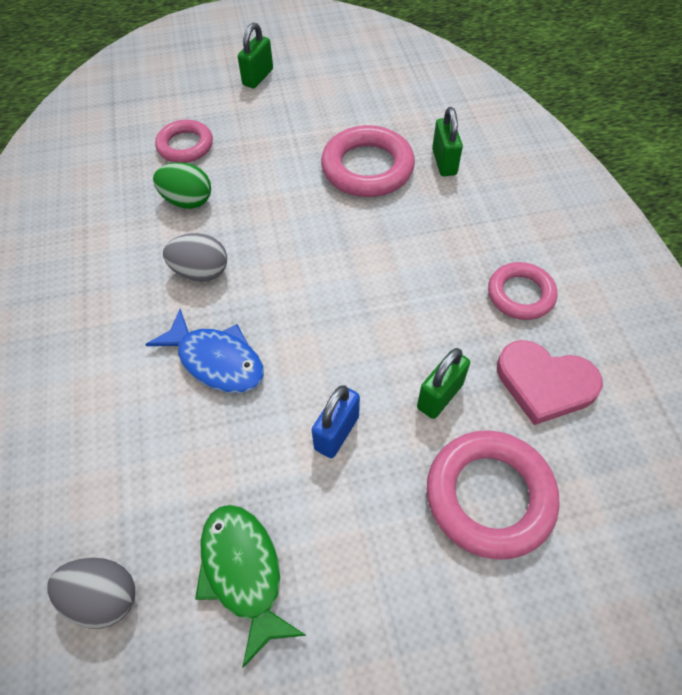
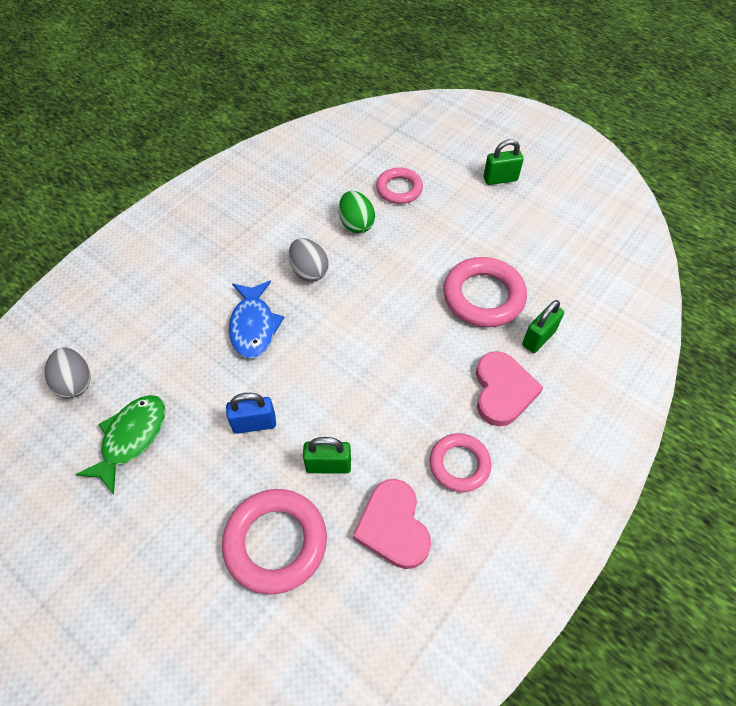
camera: 50 degrees right, 0 degrees up
none -> pink heart [476,351,543,426]

